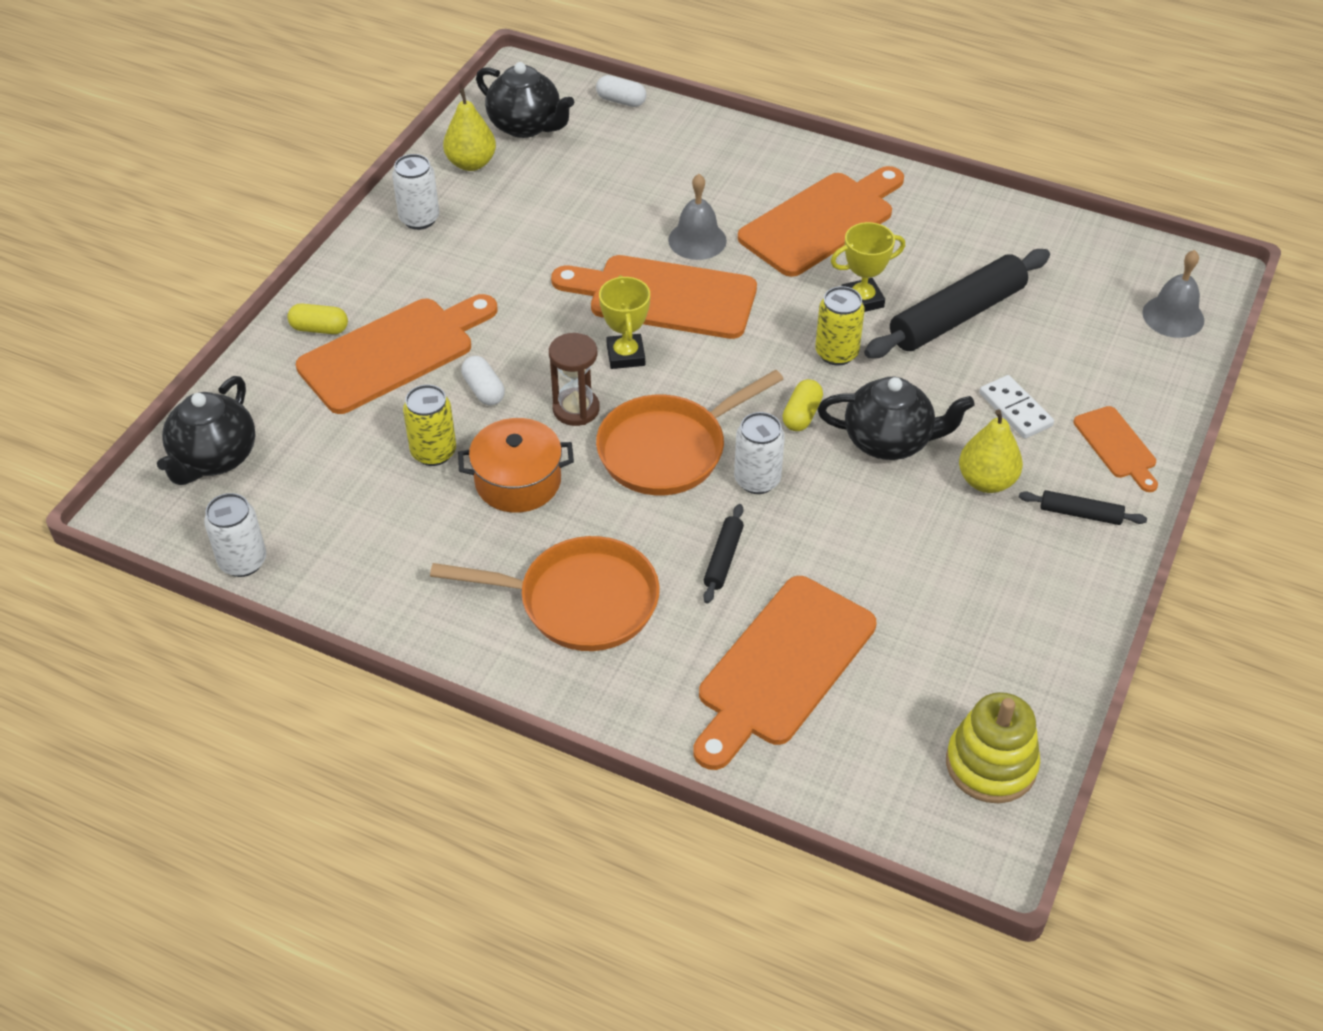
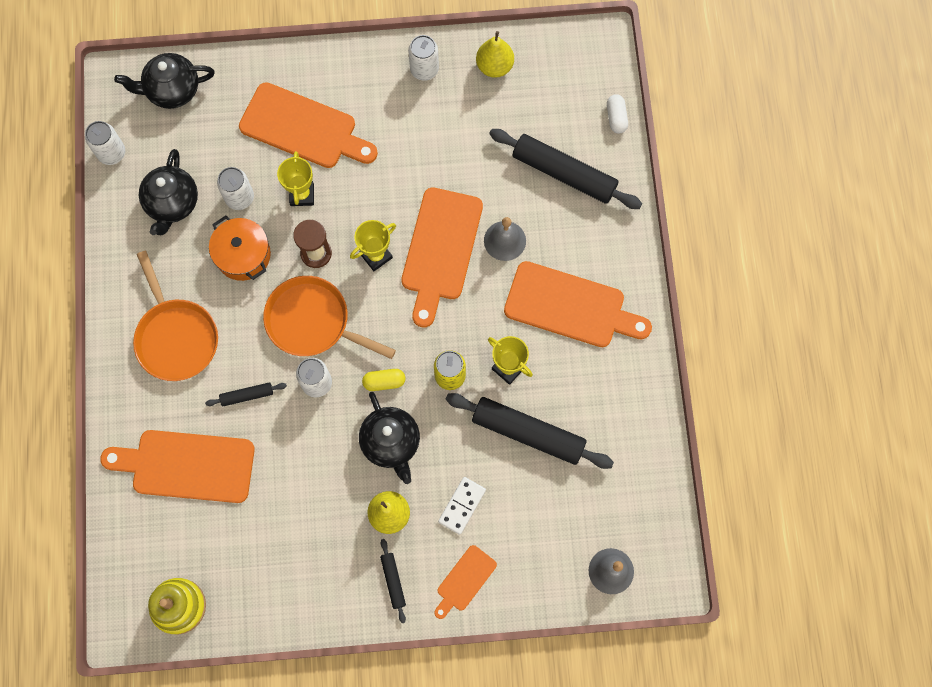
camera: 60 degrees right, 25 degrees up
yellow capsule [287,304,348,334] -> none
yellow can [403,385,456,466] -> white can [217,167,254,210]
white capsule [461,356,505,405] -> yellow trophy [277,151,314,206]
black teapot [476,62,574,138] -> black teapot moved to [139,149,198,235]
orange cutting board [551,255,757,339] -> orange cutting board turned 150 degrees counterclockwise [401,188,483,327]
none -> black rolling pin [489,129,642,209]

